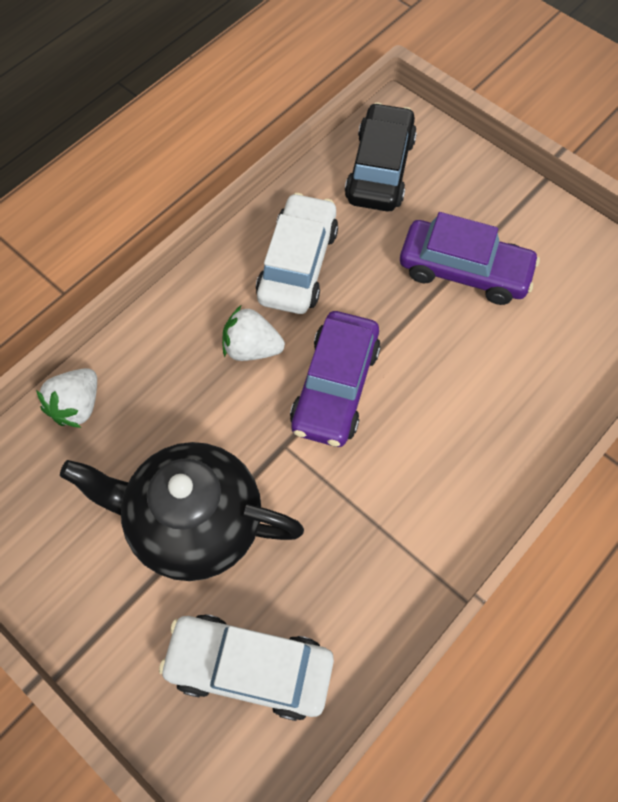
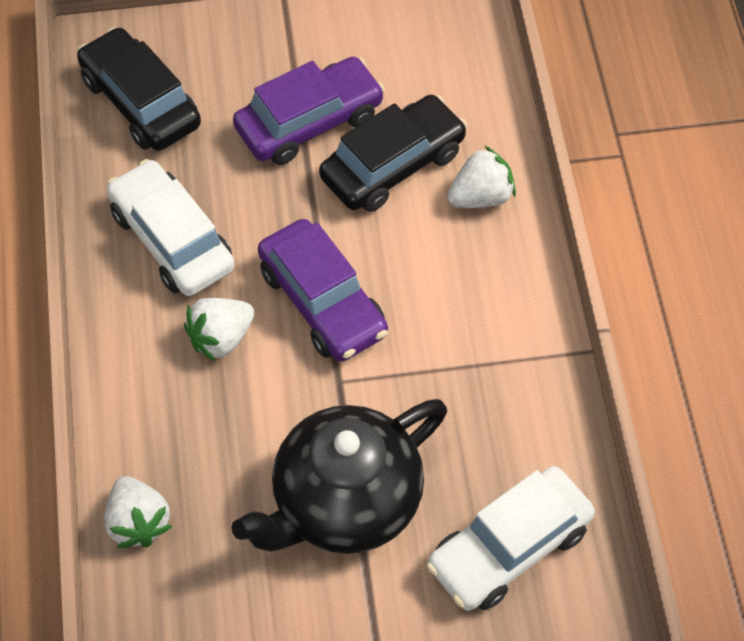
camera: 50 degrees left, 5 degrees down
none -> black car [319,95,467,212]
none -> white strawberry [447,146,516,208]

